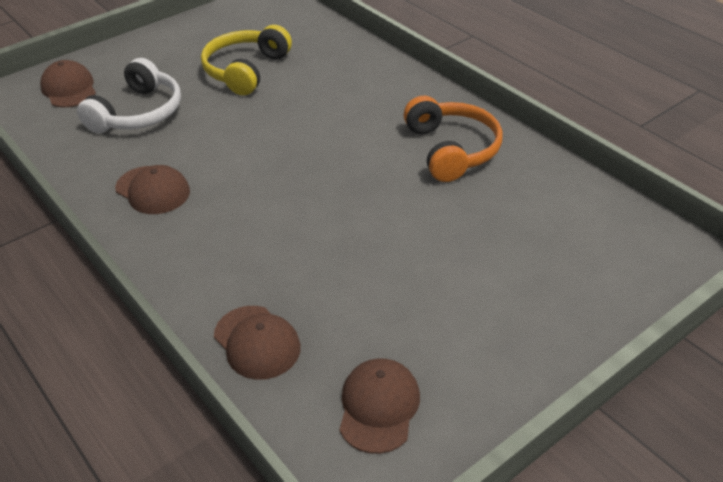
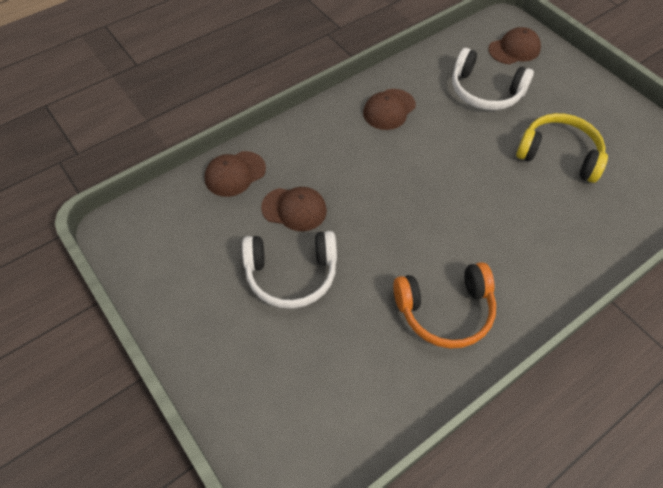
camera: 90 degrees right, 15 degrees up
brown cap [339,358,420,454] -> brown cap moved to [261,187,327,231]
none -> white headphones [242,231,337,309]

